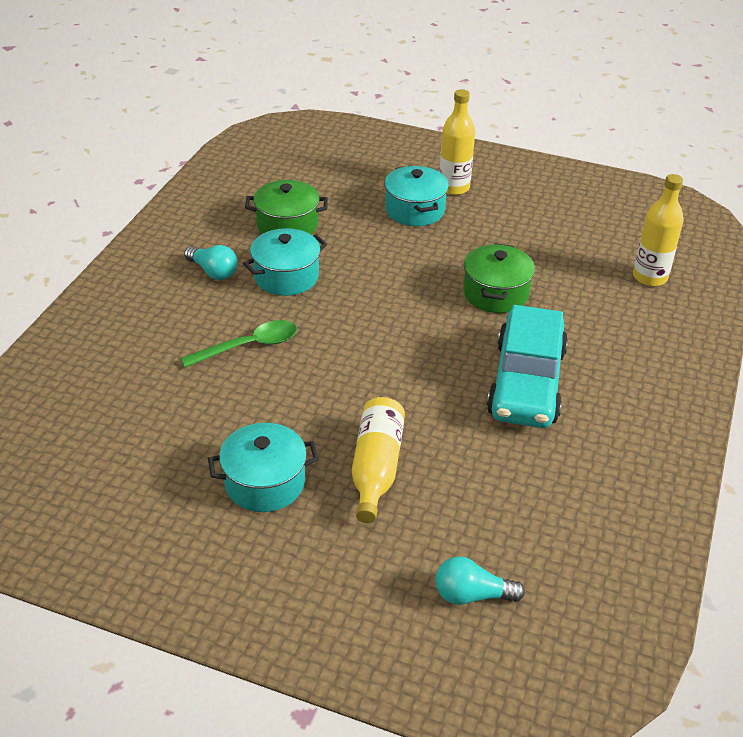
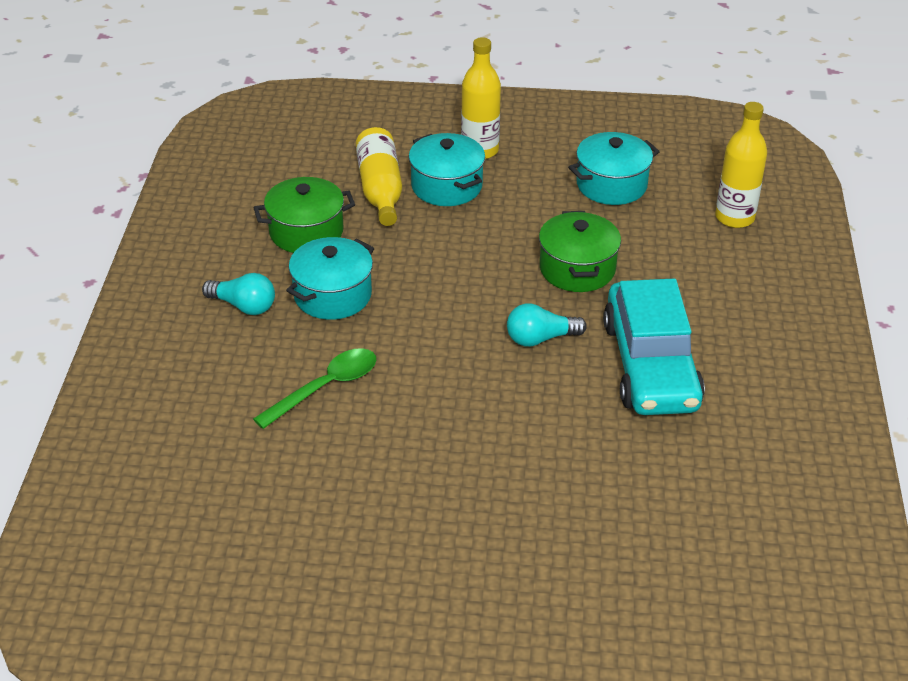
camera: 15 degrees left, 0 degrees up
turquoise pot [208,423,319,512] -> turquoise pot moved to [568,132,660,205]
yellow bottle [352,397,405,523] -> yellow bottle moved to [356,127,402,226]
turquoise light bulb [435,556,525,605] -> turquoise light bulb moved to [507,303,587,347]

